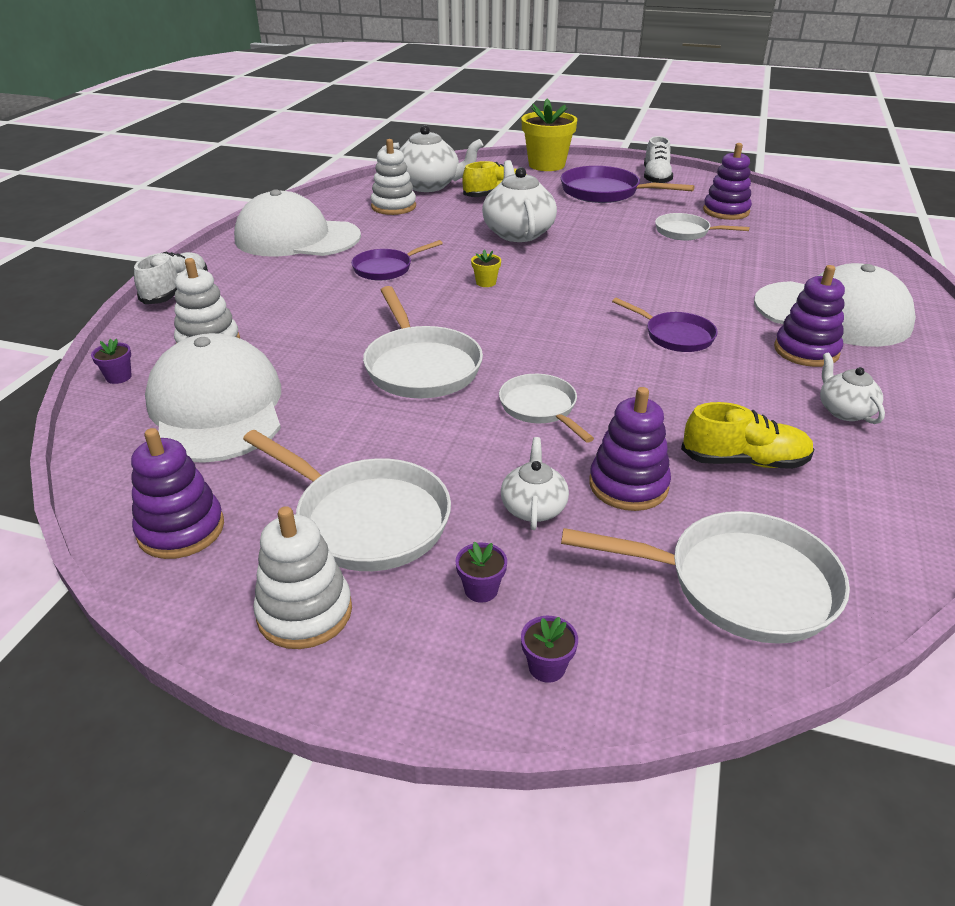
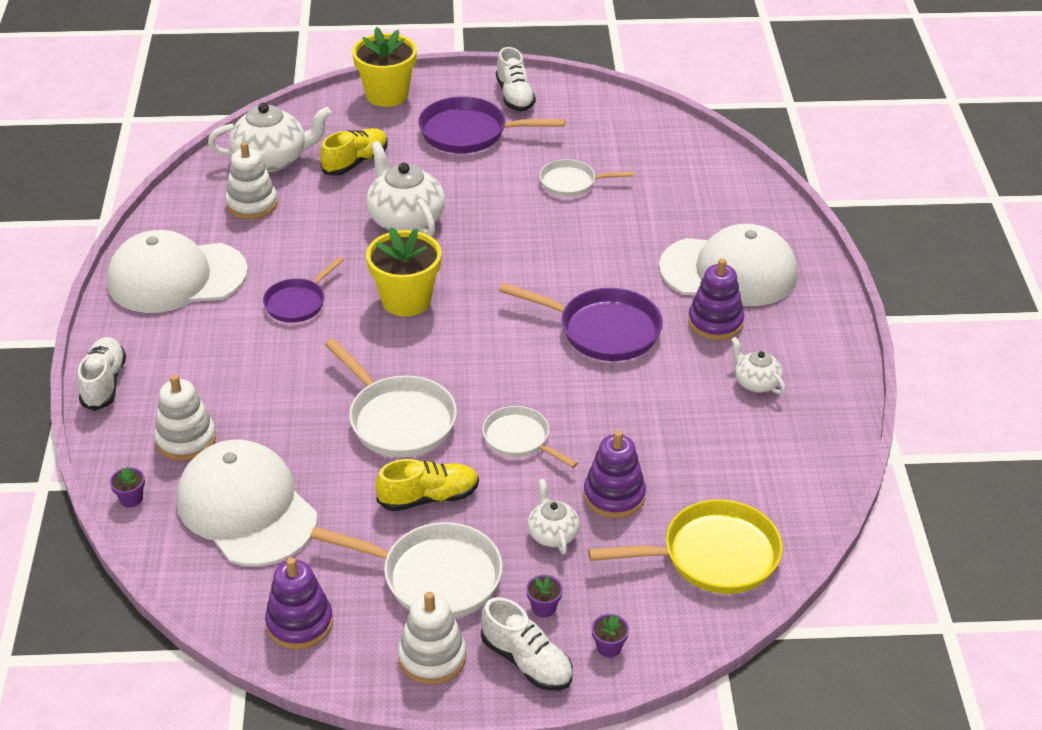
camera: 20 degrees left, 5 degrees up
yellow flower pot [471,250,501,287] -> yellow flower pot [366,227,442,317], size x2.47
white pan [561,511,850,644] -> yellow pan [588,499,783,594]
purple pan [612,298,718,352] -> purple pan [499,283,663,361], size x1.61
yellow shoe [681,402,815,469] -> yellow shoe moved to [376,459,479,511]
purple stacking toy [703,143,752,220] -> none
none -> white shoe [481,597,573,690]

